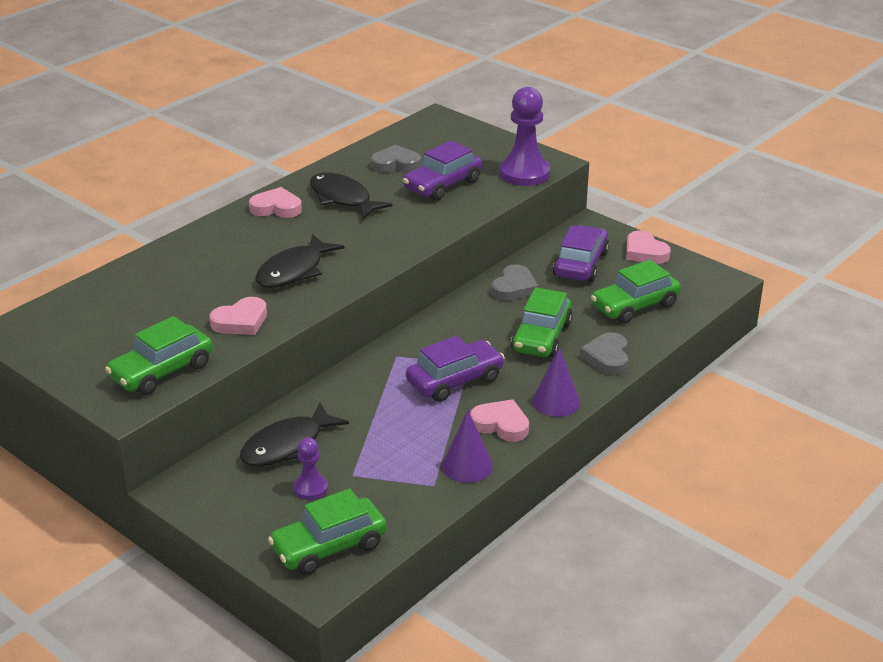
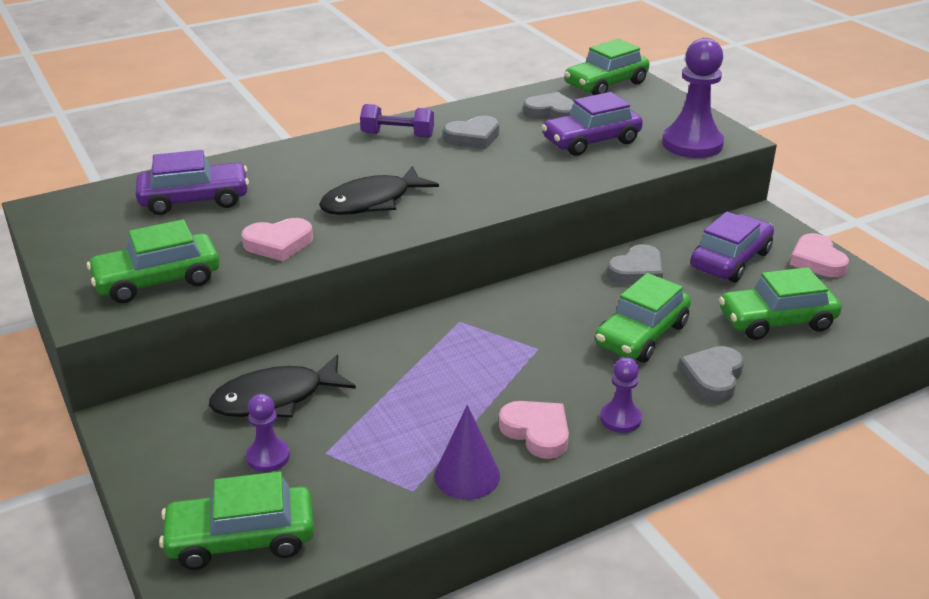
camera: 20 degrees right, 0 degrees up
pink heart [249,187,302,218] -> purple dumbbell [360,104,434,138]
black fish [310,173,392,219] -> grey heart [443,116,499,149]
purple car [406,336,505,402] -> purple car moved to [136,150,249,215]
purple cone [532,347,580,417] -> purple pawn [600,357,642,433]
none -> green car [564,39,650,95]

